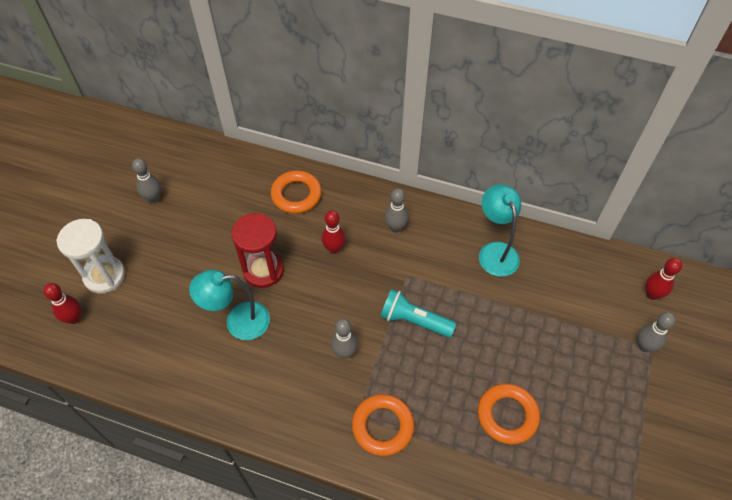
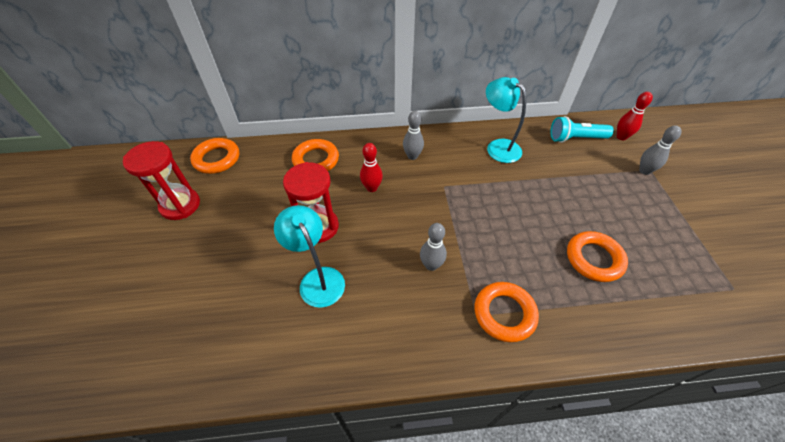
camera: 25 degrees left, 5 degrees down
red bowling pin [43,283,81,324] -> none
white hourglass [56,219,125,294] -> none
grey bowling pin [132,158,161,203] -> red hourglass [123,141,200,220]
turquoise lamp [189,270,270,340] -> turquoise lamp turned 90 degrees clockwise [274,205,345,308]
turquoise flashlight [380,289,457,338] -> turquoise flashlight moved to [550,116,614,143]
none -> orange ring [190,138,239,174]

